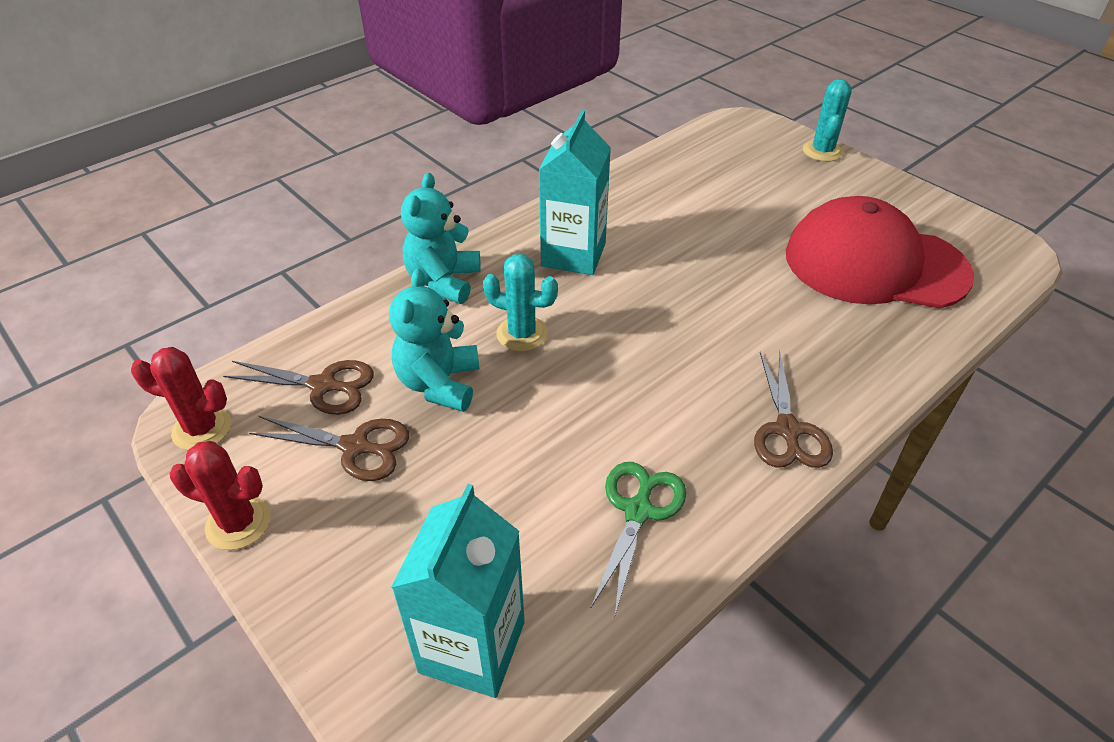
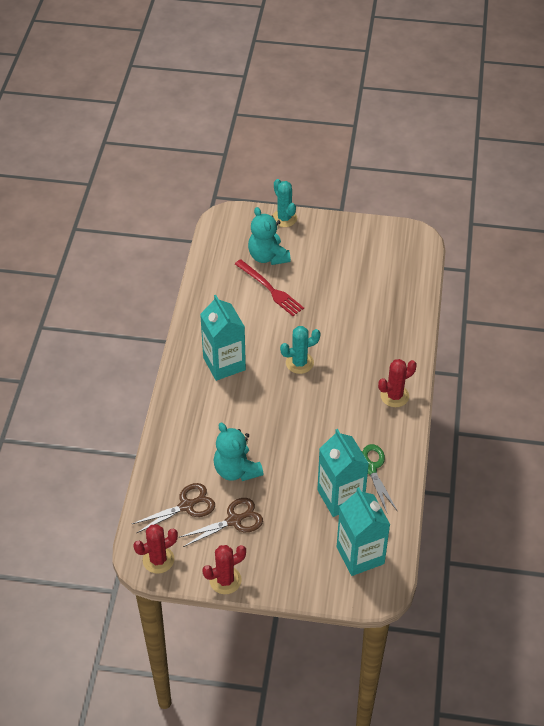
camera: 40 degrees left, 5 degrees up
turquoise teddy bear [401,173,481,304] -> turquoise teddy bear moved to [248,207,291,265]
turquoise cactus [483,254,558,351] -> turquoise cactus moved to [280,326,320,374]
brown scissors [754,351,833,468] -> red cactus [378,359,417,407]
red cap [786,196,974,309] -> none
none -> red fork [235,259,304,316]
none -> turquoise carton [317,429,369,517]

